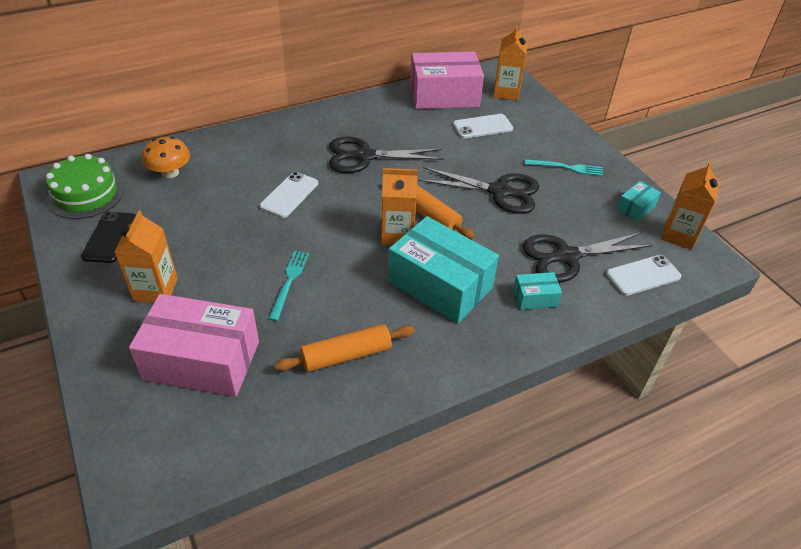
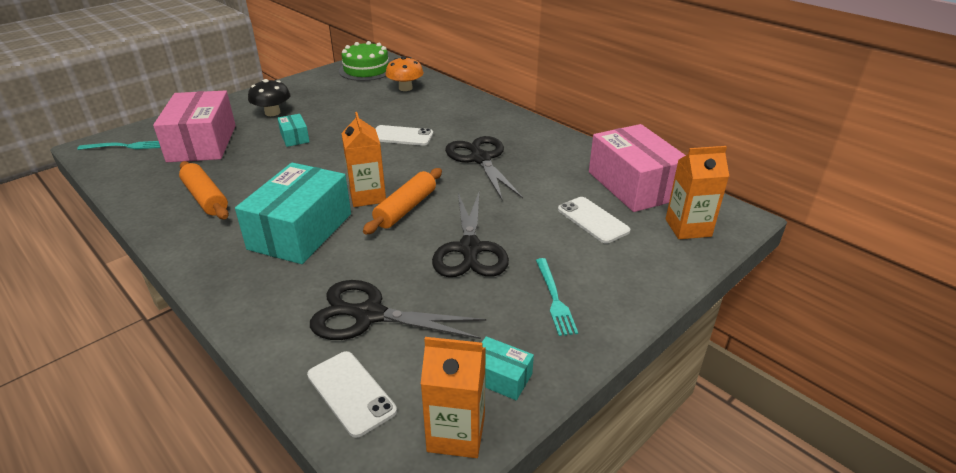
camera: 75 degrees right, 10 degrees down
black phone [81,212,136,263] -> none
orange carton [114,210,178,303] -> black mushroom [248,79,291,116]
turquoise fork [268,251,309,321] -> turquoise fork moved to [77,141,160,150]
turquoise box [513,272,562,310] -> turquoise box moved to [277,114,310,147]
black scissors [523,233,653,283] -> black scissors turned 45 degrees counterclockwise [310,280,486,340]

